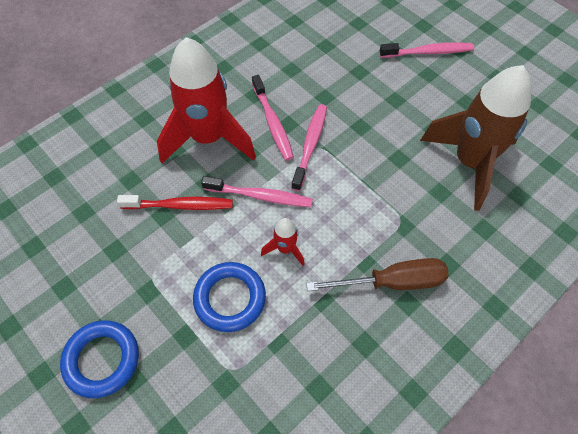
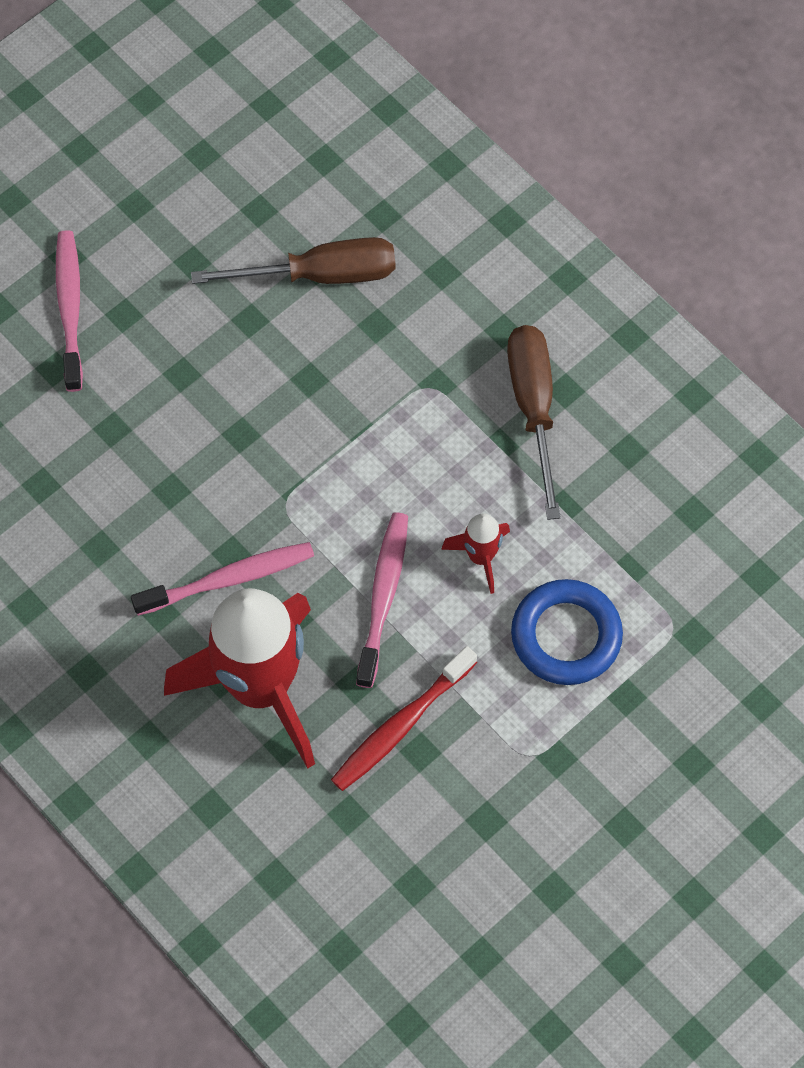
camera: 90 degrees left, 5 degrees up
blue ring [60,320,139,398] -> none
red toothbrush [117,195,233,210] -> red toothbrush turned 135 degrees counterclockwise [331,646,477,791]
pink toothbrush [291,104,327,191] -> none
brown rocket [420,65,532,211] -> brown screwdriver [191,237,395,284]

